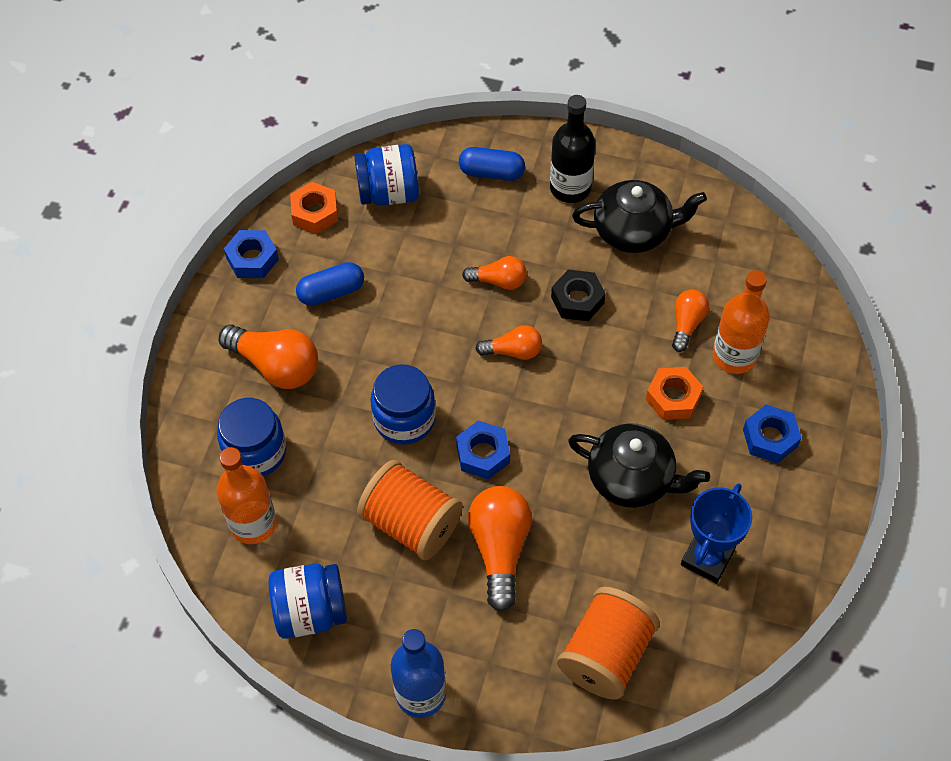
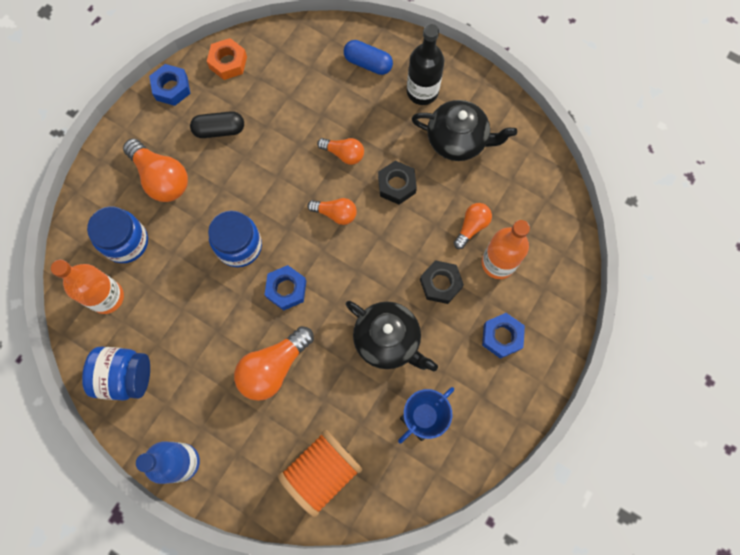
camera: 15 degrees right, 15 degrees up
blue capsule [296,262,364,306] -> black capsule [190,111,244,138]
blue jar [354,144,419,206] -> none
orange spool [357,460,463,560] -> none
orange light bulb [468,486,532,612] -> orange light bulb turned 150 degrees counterclockwise [234,326,314,401]
orange nut [646,367,703,420] -> black nut [420,260,464,304]

